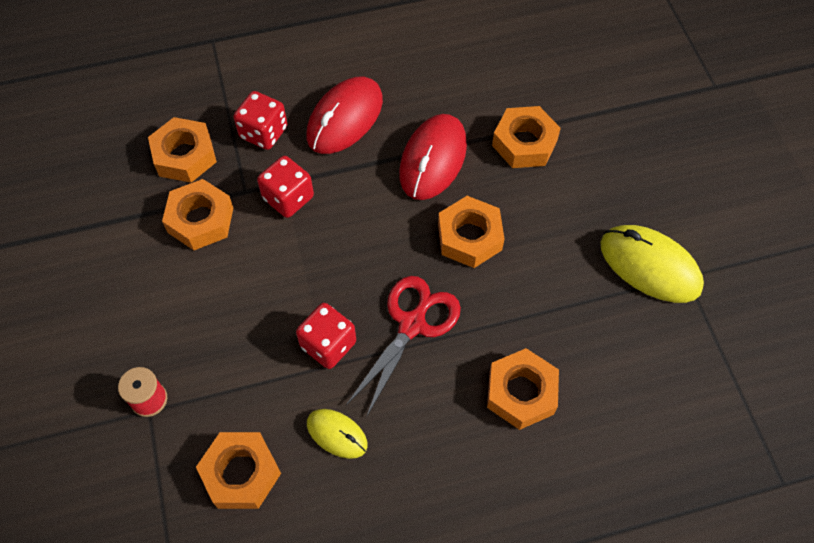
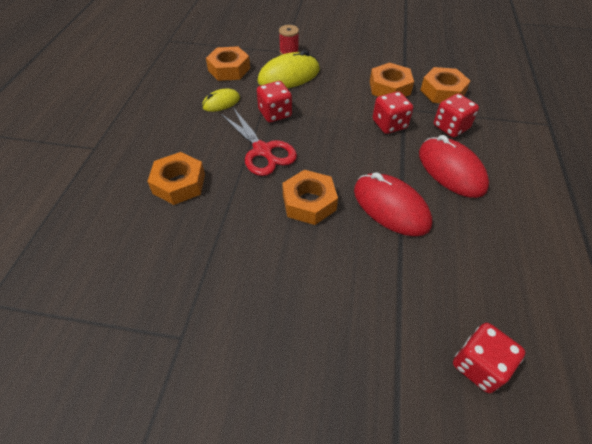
camera: 115 degrees right, 10 degrees down
orange nut [492,106,561,168] -> none
yellow mouse [600,225,704,303] -> yellow mouse moved to [258,50,320,88]
none -> red dice [453,323,525,393]

